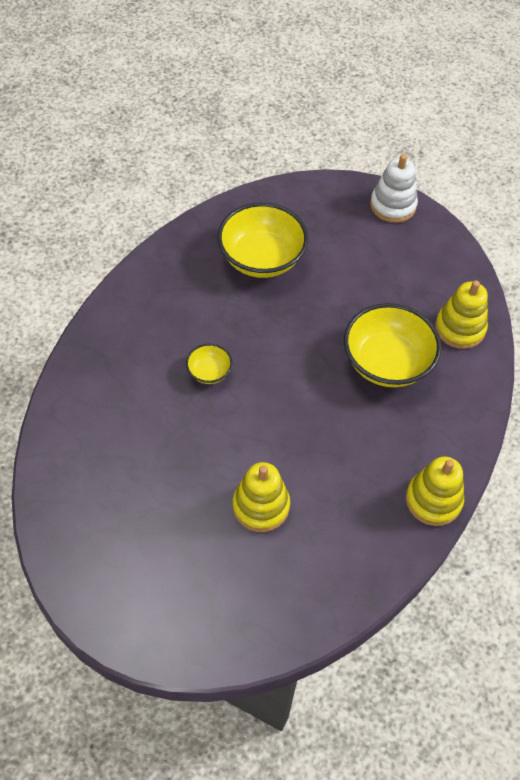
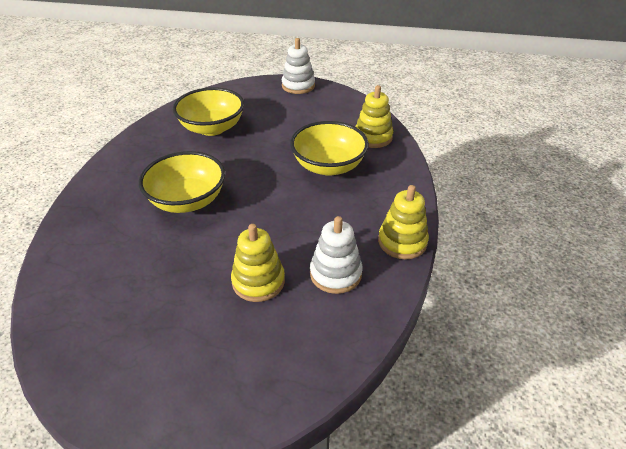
camera: 15 degrees left, 15 degrees down
yellow bowl [186,344,232,384] -> yellow bowl [139,151,225,213], size x2.09
none -> white stacking toy [310,216,363,294]

